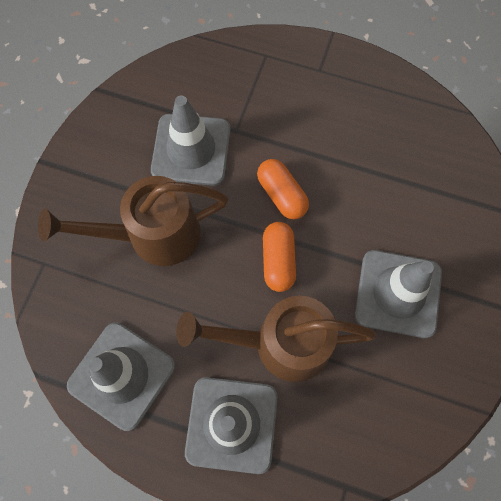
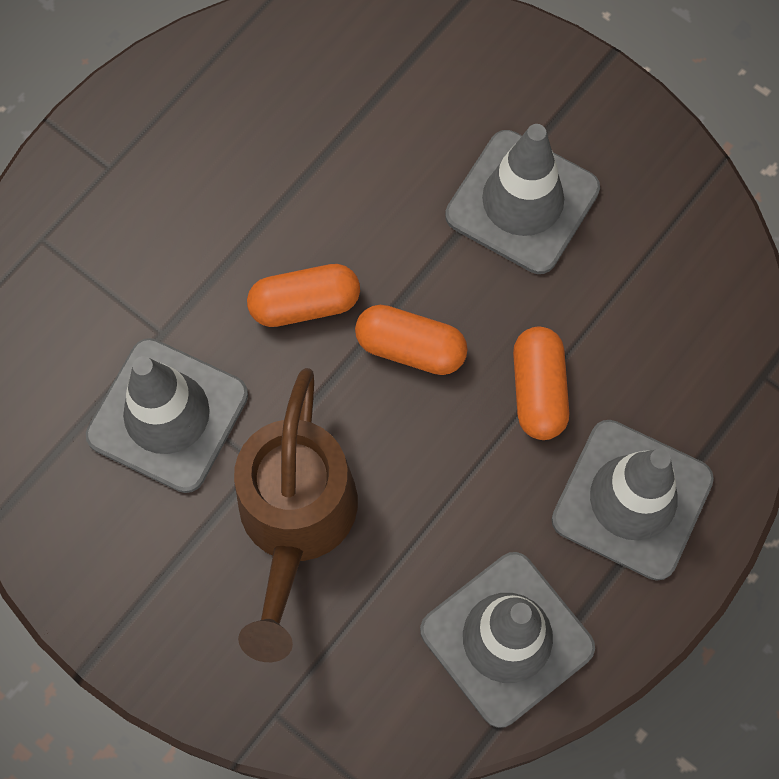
camera: 70 degrees left, 0 degrees up
brown watering can [176,296,376,382] -> orange capsule [513,327,569,440]

